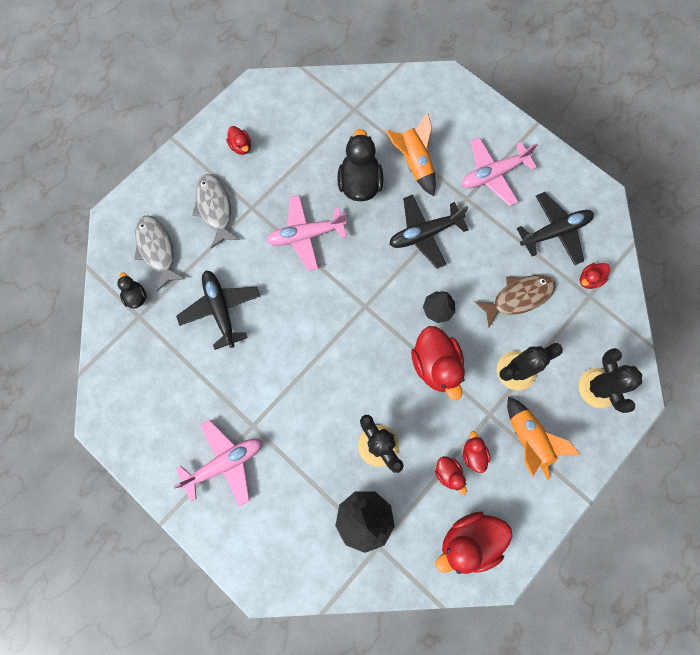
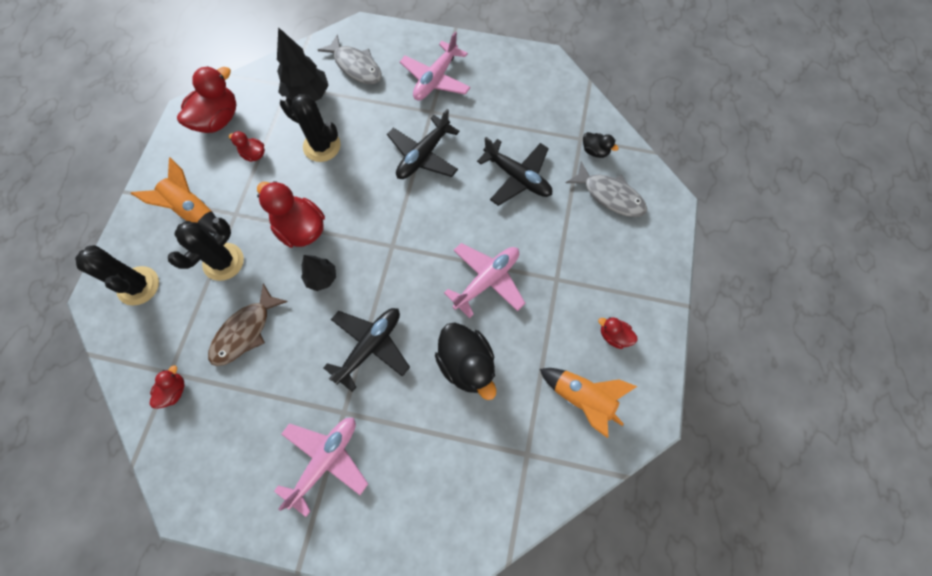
camera: 150 degrees right, 5 degrees down
grey fish [192,174,239,248] -> grey fish moved to [318,35,382,84]
orange rocket [386,113,436,196] -> orange rocket moved to [540,368,637,438]
red duck [463,431,490,473] -> none
black plane [516,192,594,265] -> black plane moved to [387,109,460,179]

